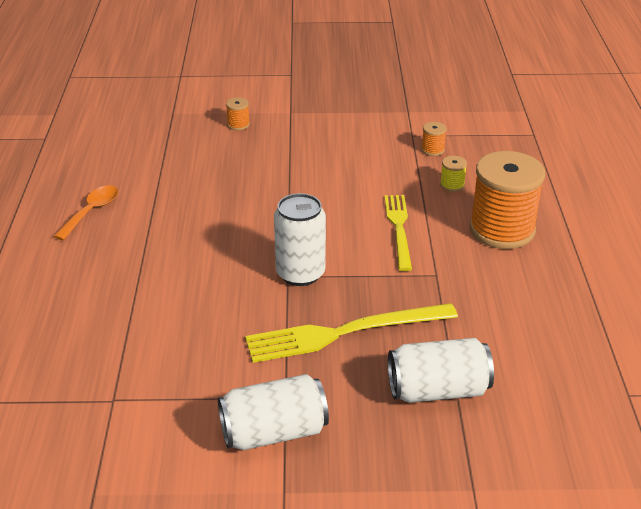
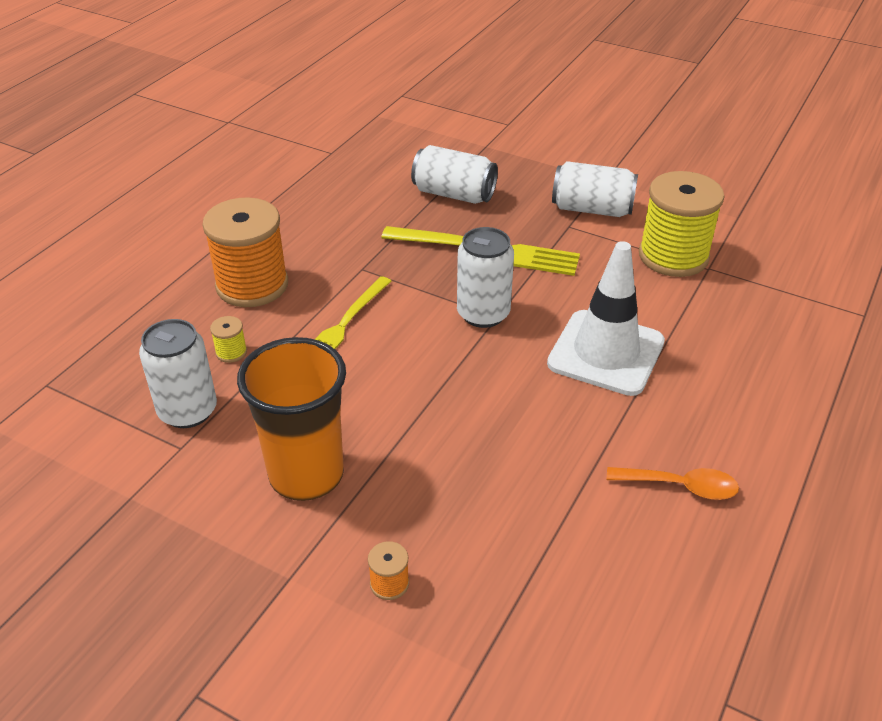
camera: 150 degrees left, 5 degrees up
orange spoon [53,185,118,240] -> orange spoon turned 135 degrees counterclockwise [607,467,739,500]
orange spool [421,122,447,156] -> white can [139,319,217,428]
none -> orange cup [237,337,346,501]
none -> white traffic cone [547,241,665,396]
none -> yellow spool [639,171,724,277]

